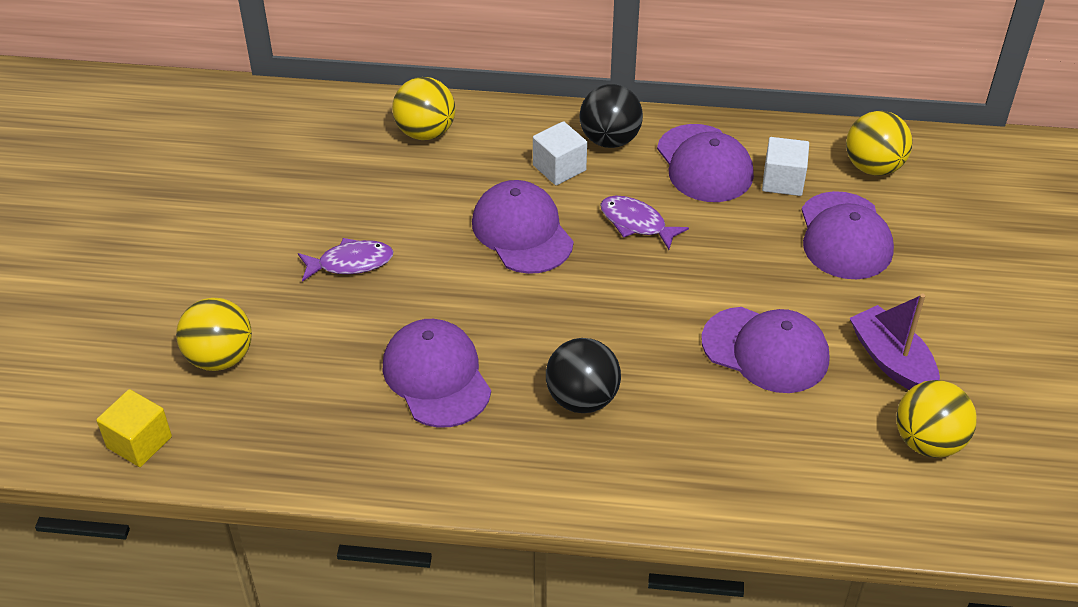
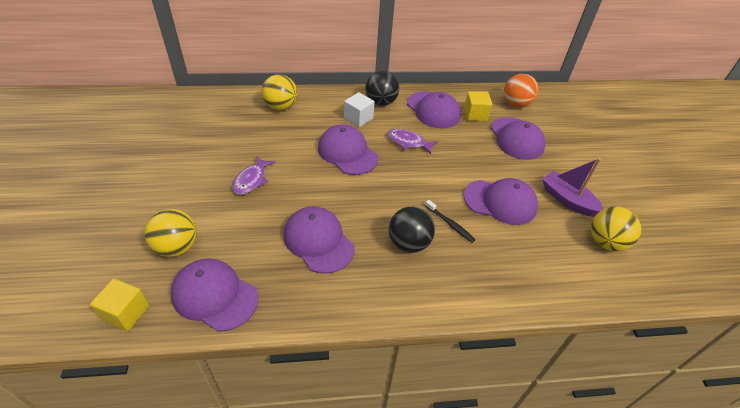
camera: 15 degrees left, 0 degrees up
purple fish [298,238,394,282] -> purple fish turned 135 degrees clockwise [232,156,276,195]
white cube [762,137,809,196] -> yellow cube [464,91,492,121]
yellow ball [846,111,912,176] -> orange ball [504,74,539,108]
none -> purple cap [171,258,258,332]
none -> black toothbrush [425,200,475,243]

